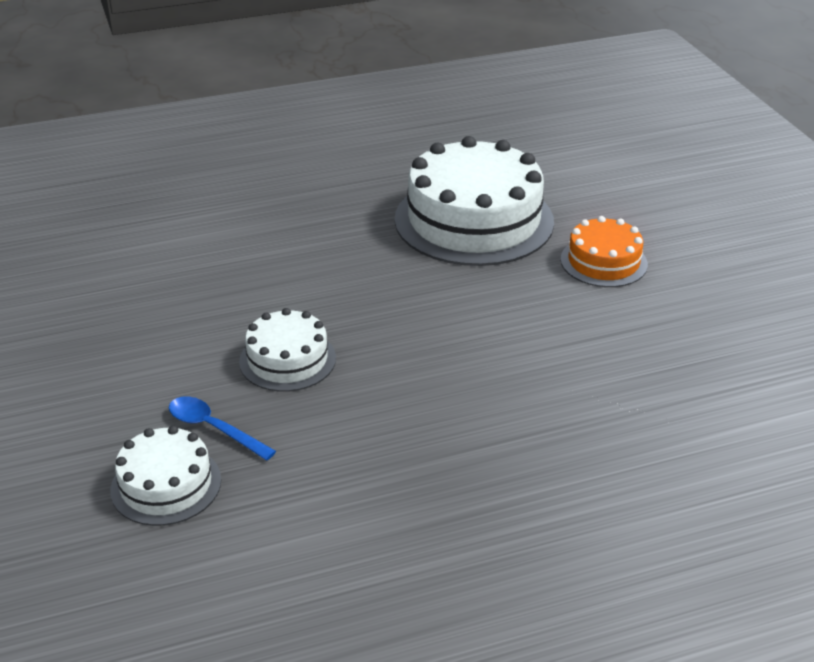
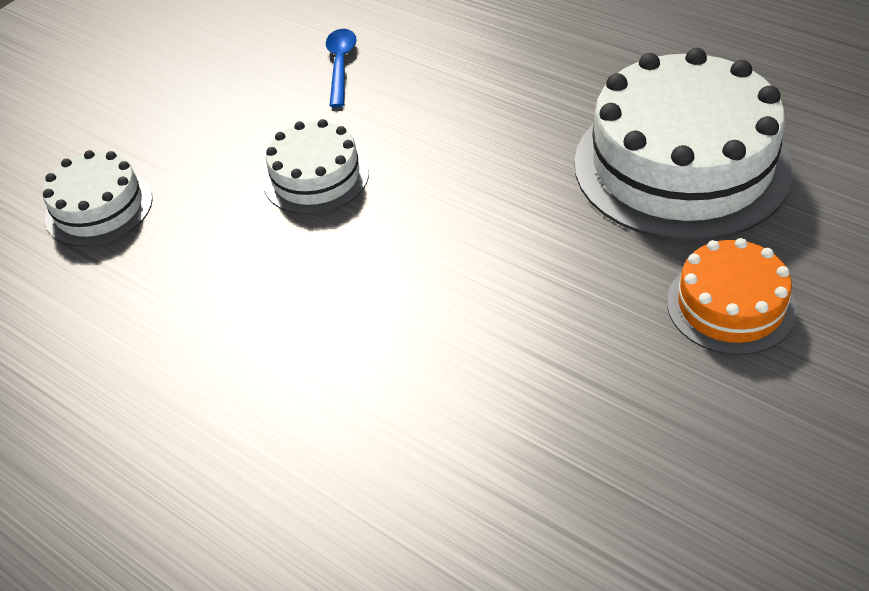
camera: 60 degrees right, 10 degrees up
blue spoon [169,397,276,460] -> blue spoon moved to [326,29,357,107]

